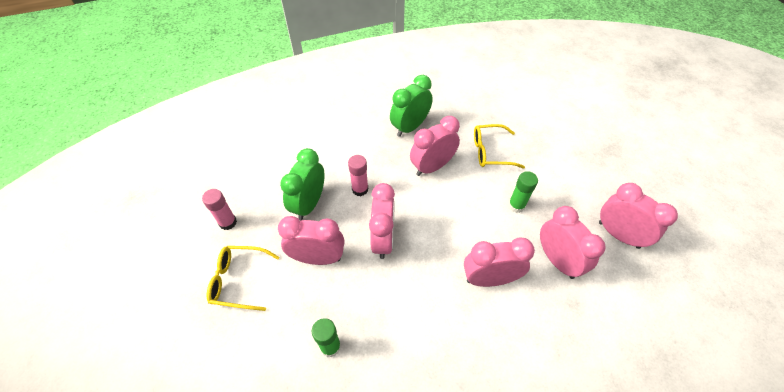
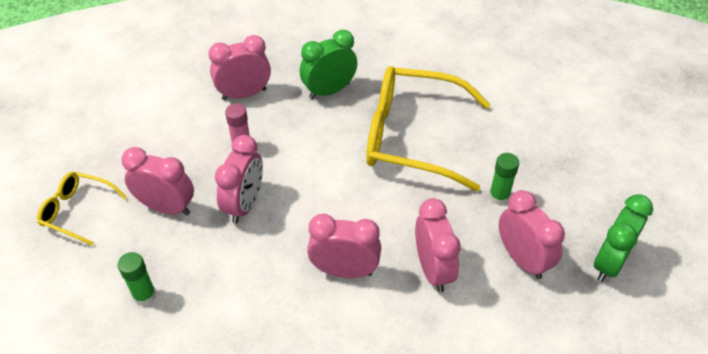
camera: 15 degrees right, 5 degrees down
pink glue stick [202,189,237,230] -> none
green clock [280,148,324,220] -> green clock moved to [594,194,653,282]
pink clock [410,116,460,176] -> pink clock moved to [208,35,271,100]
yellow glasses [474,124,525,169] -> yellow glasses [366,66,490,191], size x2.02
green glue stick [508,171,538,213] -> green glue stick moved to [489,153,519,205]

